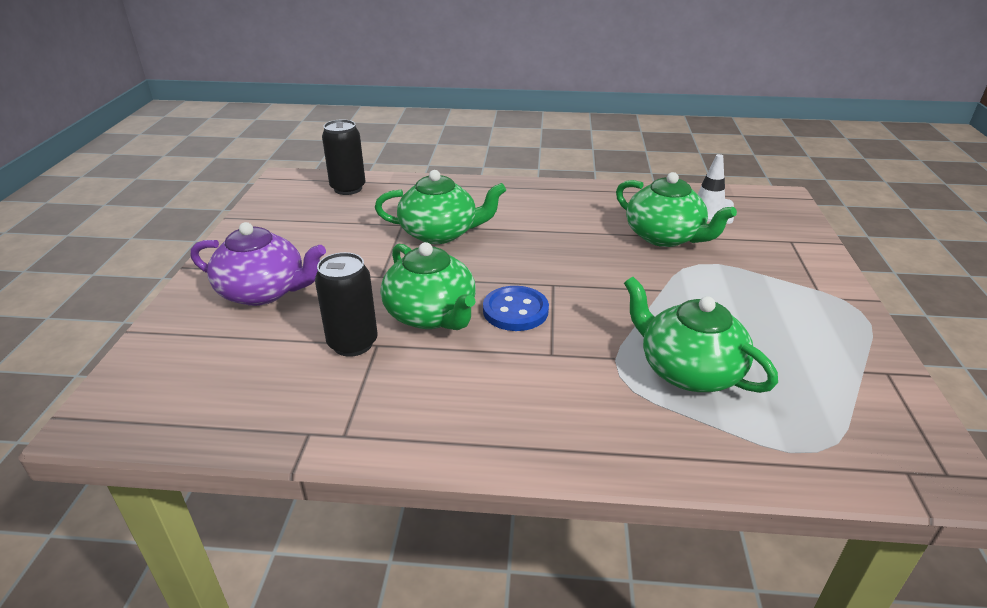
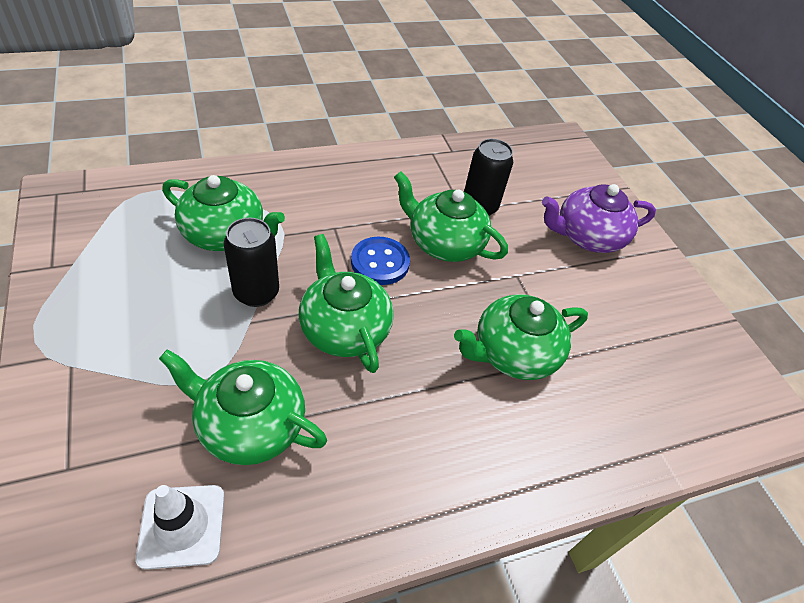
camera: 150 degrees right, 15 degrees up
black can [322,119,365,195] -> black can moved to [224,218,279,307]
none -> green teapot [299,234,394,373]

